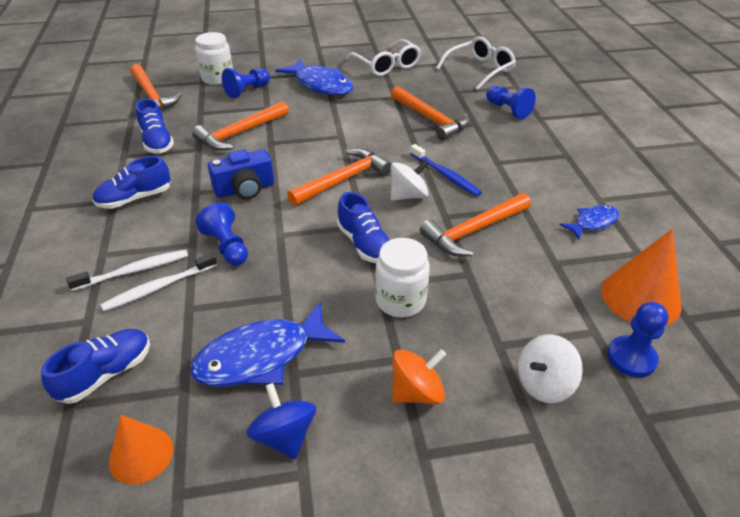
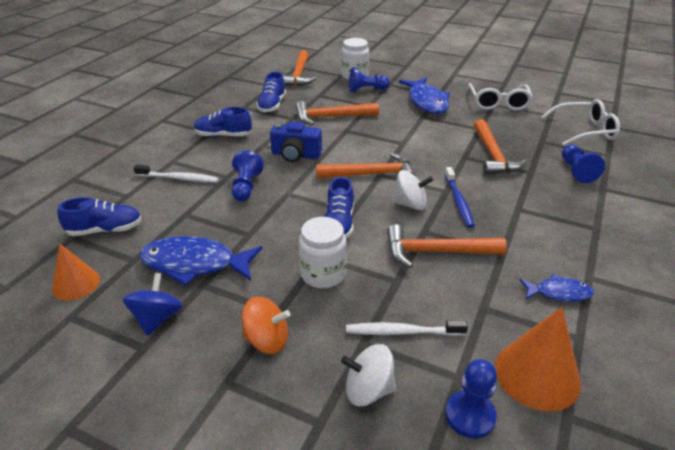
camera: 35 degrees right, 5 degrees down
white toothbrush [100,253,217,311] -> white toothbrush moved to [346,320,468,336]

